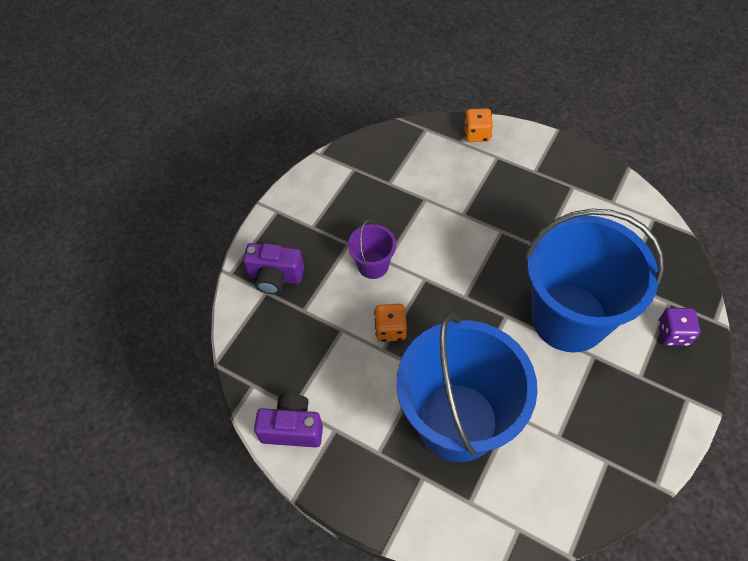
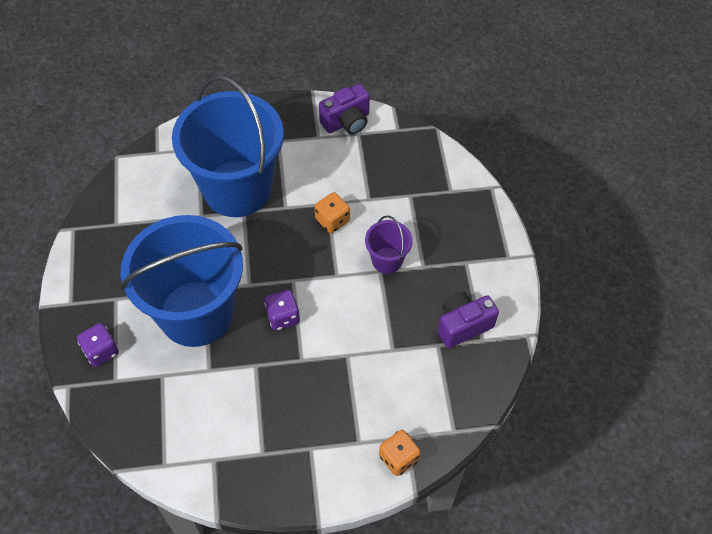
camera: 140 degrees right, 0 degrees up
purple camera [243,243,304,294] -> purple camera moved to [438,292,499,348]
none -> purple dice [264,290,300,331]

